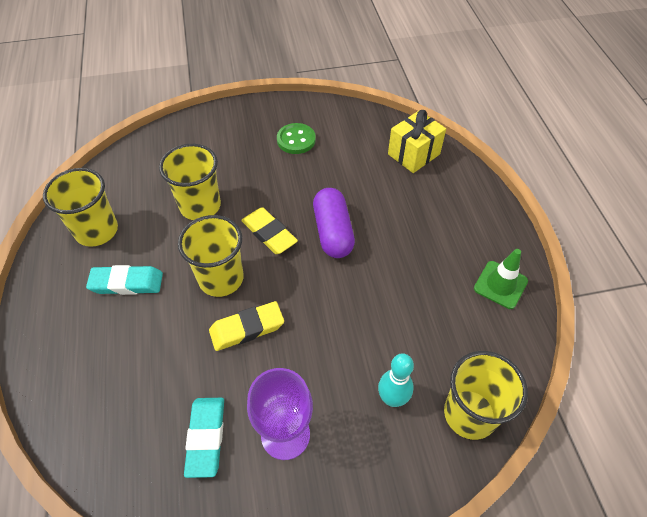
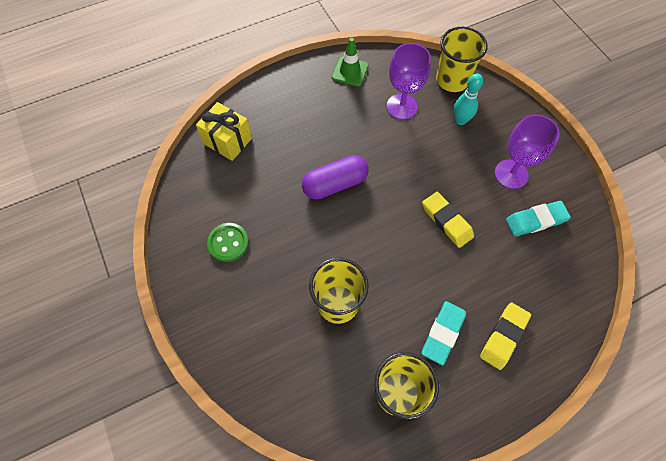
camera: 105 degrees left, 10 degrees up
turquoise eraser [86,265,163,295] -> turquoise eraser turned 45 degrees clockwise [422,301,466,365]
yellow cup [178,215,244,297] -> none
yellow eraser [241,207,298,254] -> yellow eraser moved to [480,302,531,370]
none -> purple goblet [387,43,431,120]

